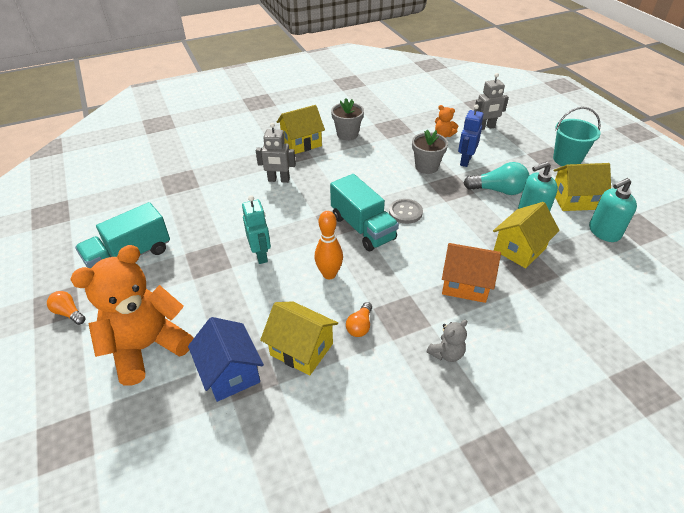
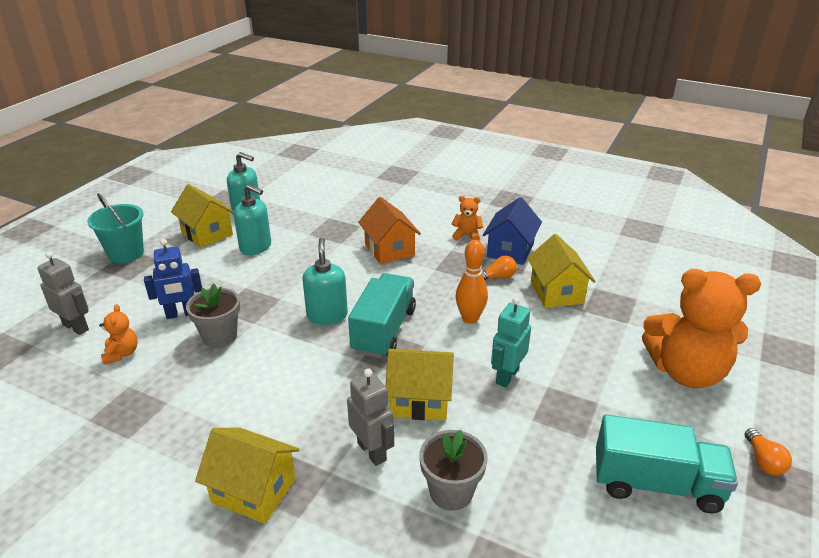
camera: 130 degrees left, 10 degrees down
blue house [188,317,264,402] -> blue house moved to [483,197,542,265]
grey flower pot [331,98,364,141] -> grey flower pot moved to [419,429,488,511]
grey button [389,199,423,224] -> turquoise soap dispenser [302,238,348,325]
grey teddy bear [427,320,467,362] -> orange teddy bear [452,196,483,241]
turquoise light bulb [463,162,529,195] -> none
yellow house [493,202,560,268] -> yellow house moved to [386,349,454,421]

